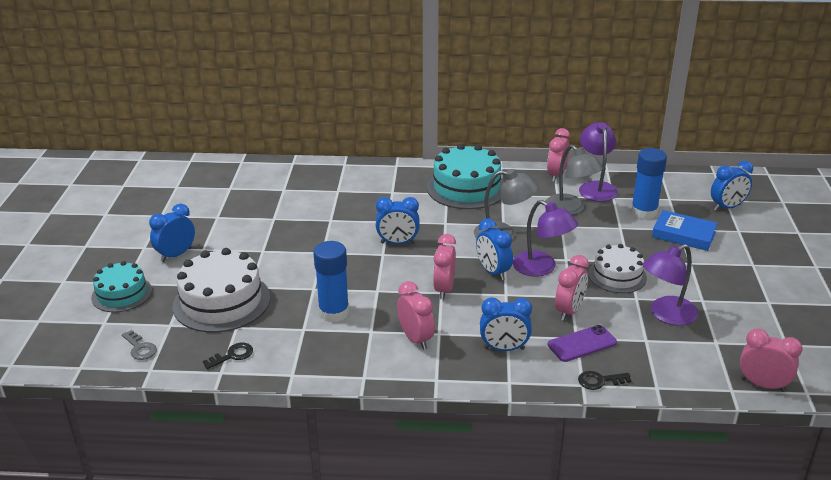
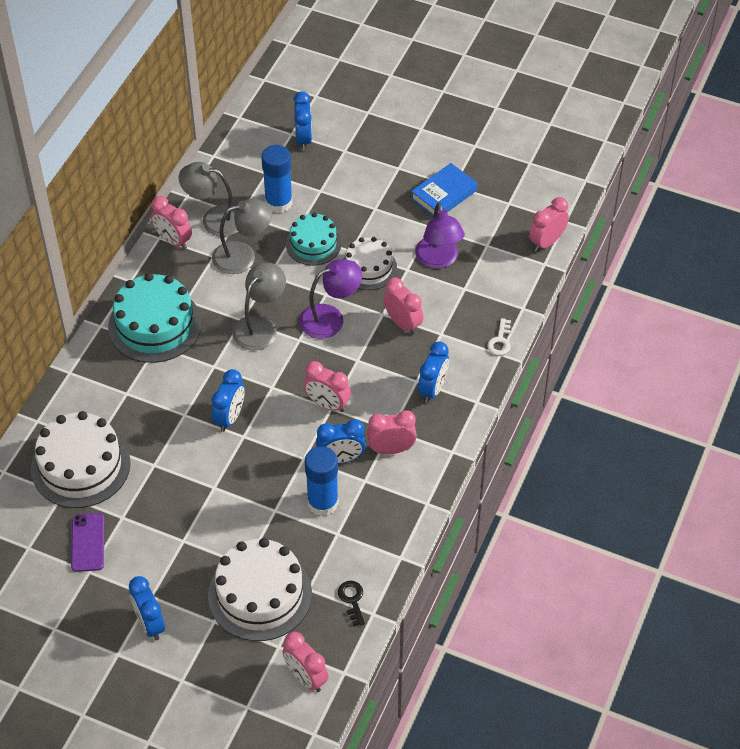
camera: 70 degrees left, 20 degrees up
turquoise cake [91,261,152,312] -> turquoise cake moved to [286,212,341,266]
grey key [122,330,157,360] -> pink clock [282,632,328,692]
blue clock [476,218,513,280] -> blue clock moved to [316,420,366,464]
purple phone [548,325,617,362] -> purple phone moved to [71,513,104,572]
black key [578,371,632,390] -> white key [487,318,511,355]
purple lamp [579,122,618,202] -> grey lamp [179,162,238,237]
blue book [652,210,718,251] -> blue book moved to [411,163,477,216]
none -> white cake [31,411,131,508]

